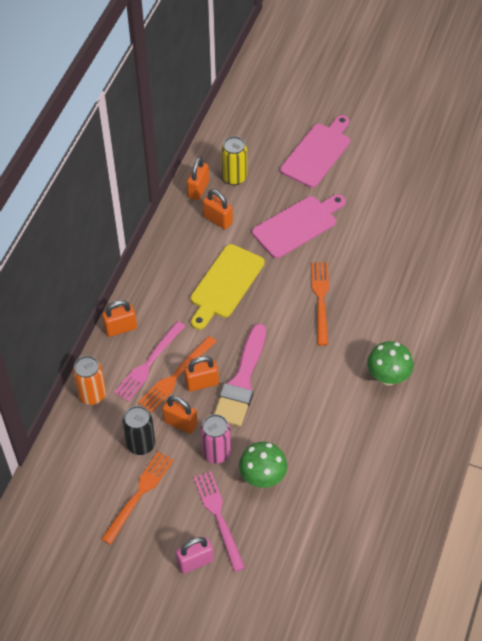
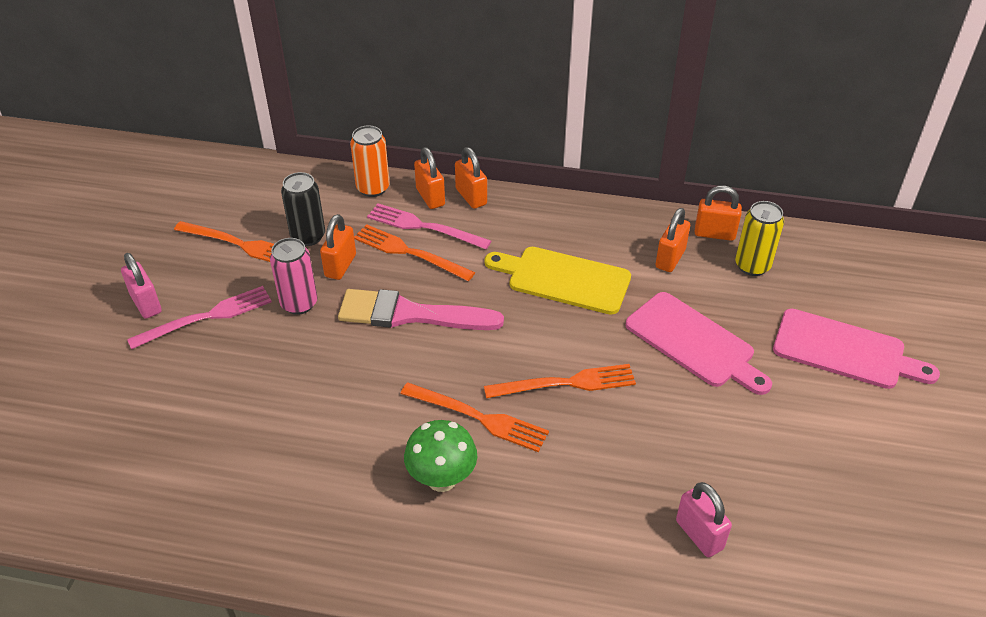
camera: 80 degrees right, 10 degrees down
orange padlock [184,356,219,392] -> orange padlock moved to [414,147,445,209]
green mushroom [239,442,287,488] -> none
none -> orange fork [400,382,549,452]
none -> pink padlock [676,482,732,557]

